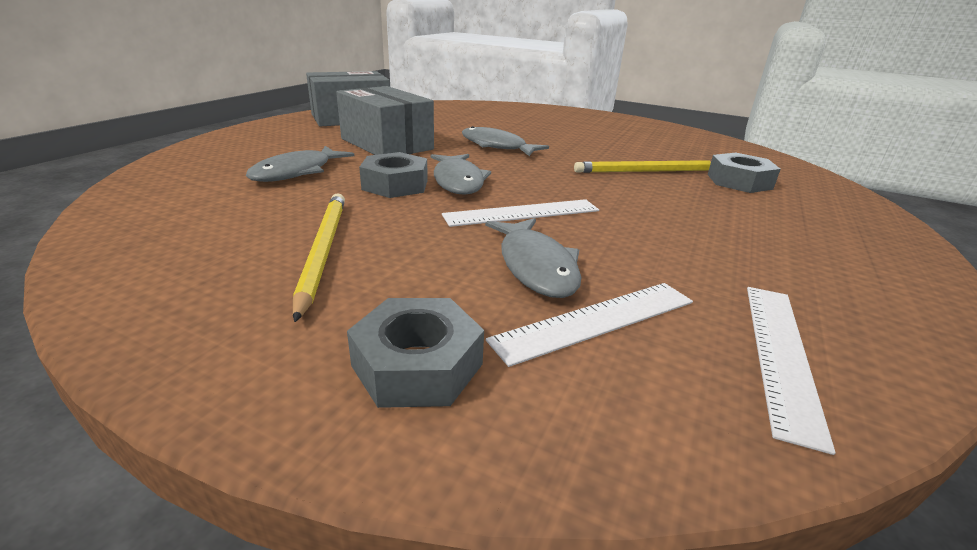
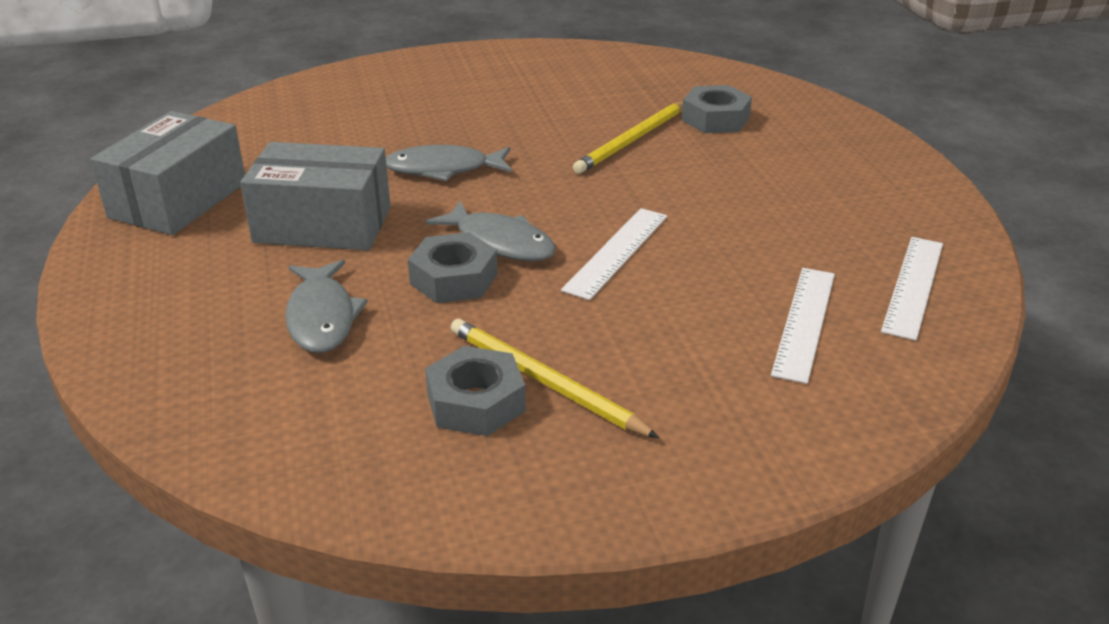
camera: 40 degrees left, 5 degrees up
grey nut [347,298,484,408] -> grey nut moved to [425,346,526,436]
grey fish [485,218,581,298] -> none
white ruler [747,287,836,455] -> white ruler turned 45 degrees clockwise [881,237,943,341]

